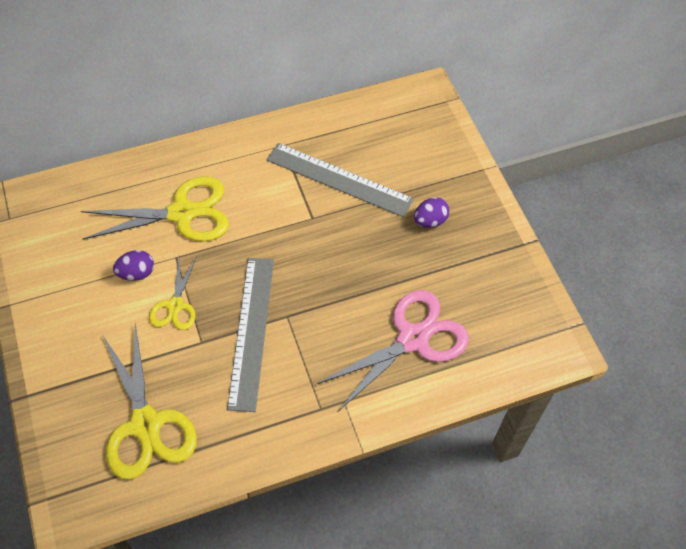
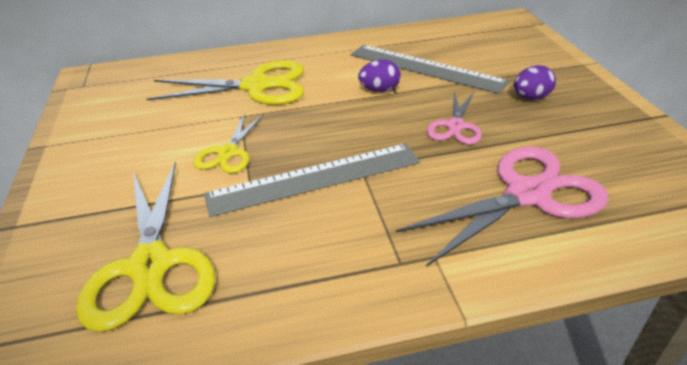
camera: 10 degrees right, 20 degrees down
purple egg [113,250,154,281] -> purple egg moved to [358,60,401,92]
grey ruler [227,258,274,412] -> grey ruler turned 60 degrees clockwise [204,143,420,217]
none -> pink scissors [426,91,482,145]

